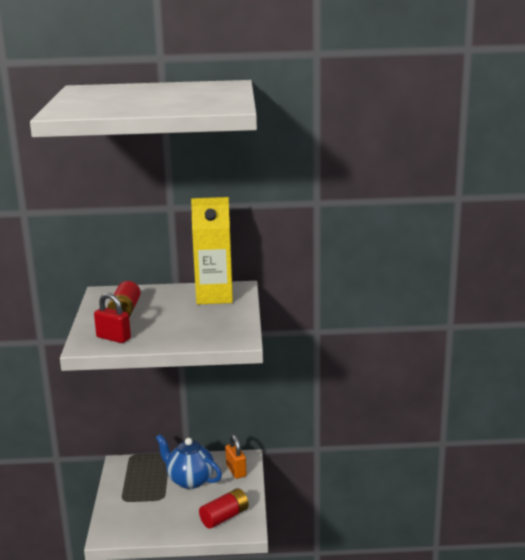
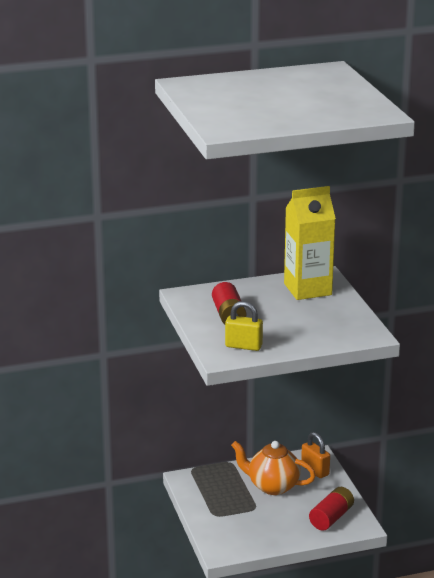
camera: 15 degrees left, 5 degrees up
red padlock [94,293,131,343] -> yellow padlock [225,301,263,351]
blue teapot [156,434,222,489] -> orange teapot [231,441,316,495]

